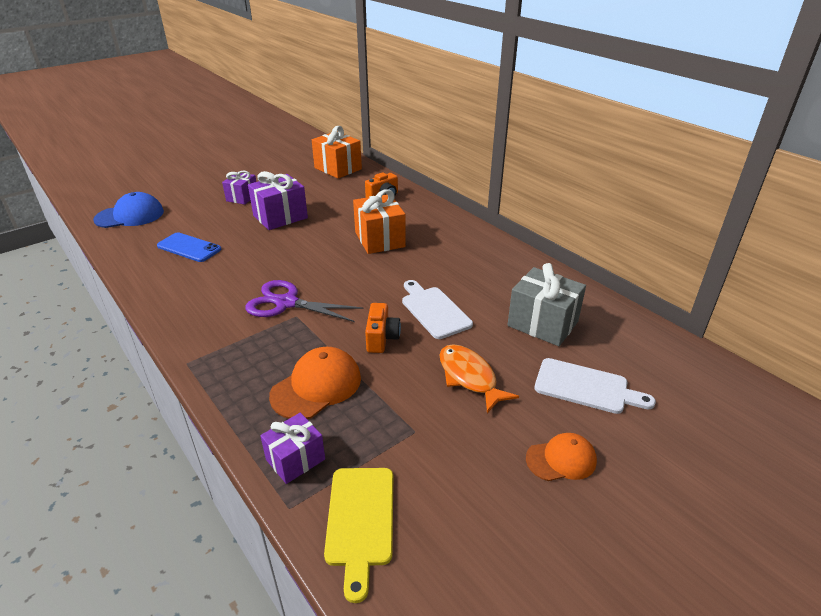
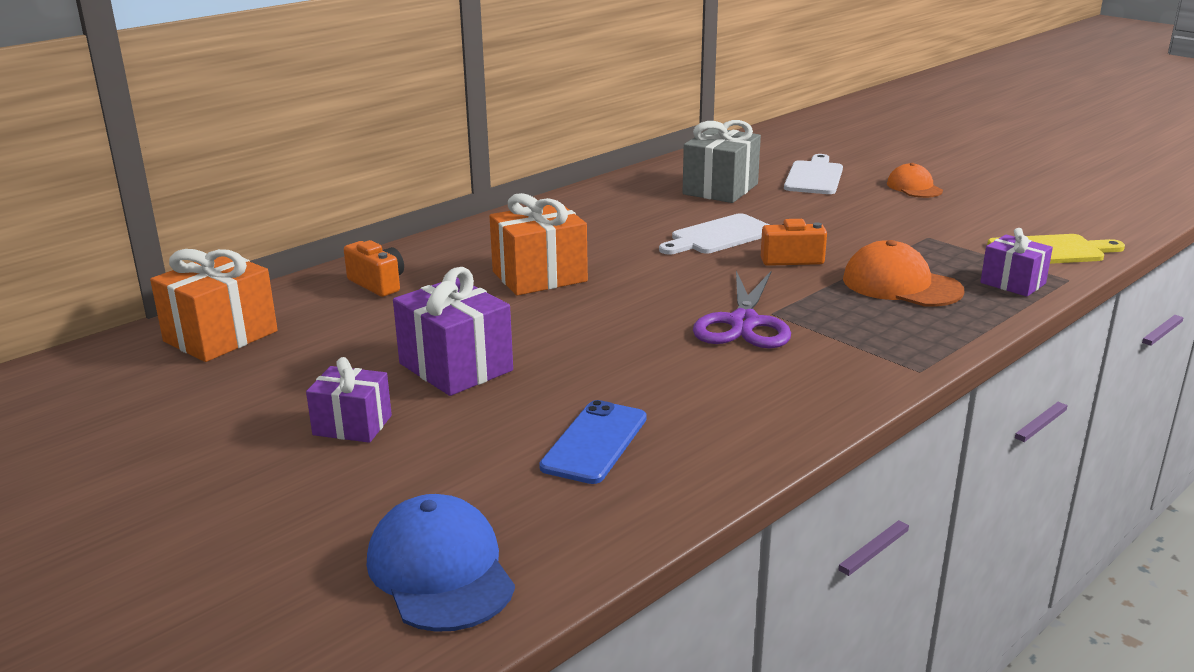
camera: 95 degrees left, 10 degrees down
orange fish [439,344,519,413] -> none

